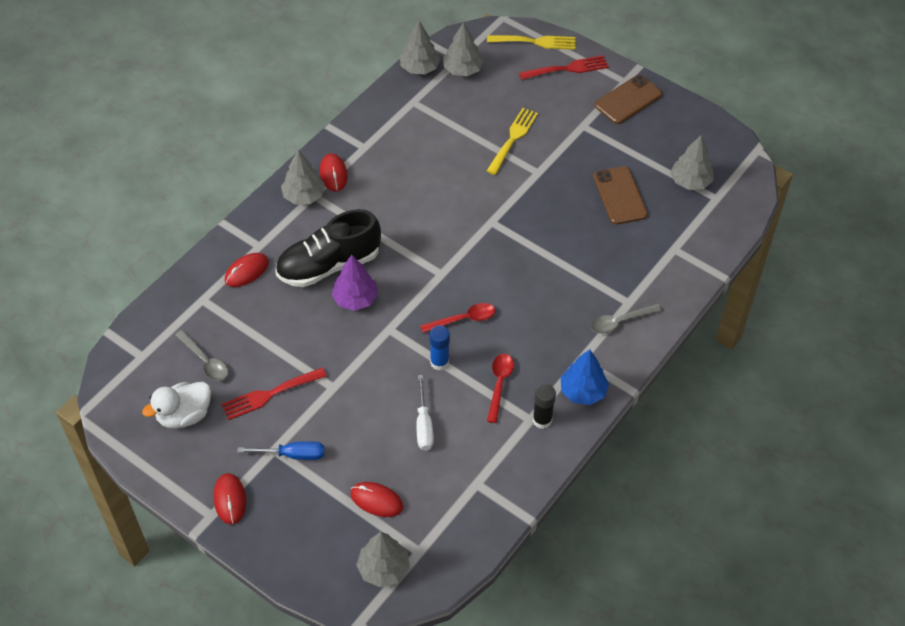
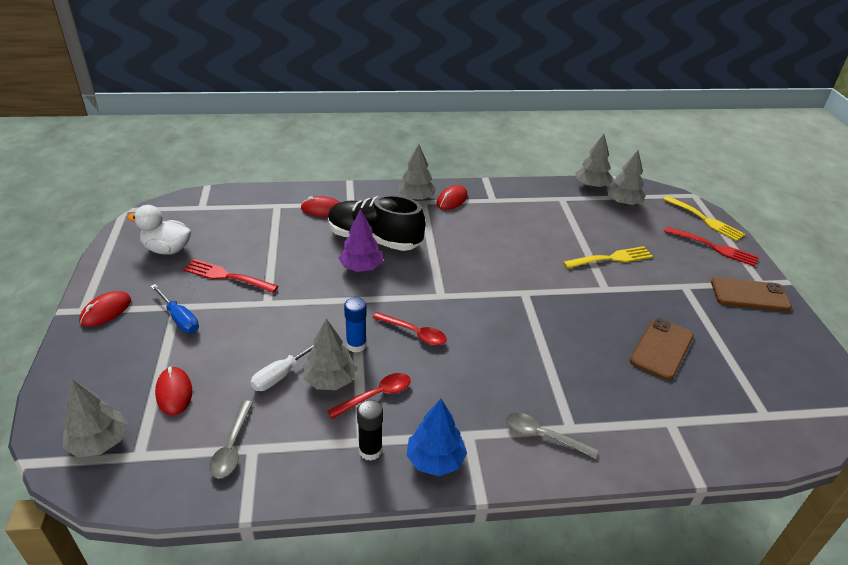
camera: 45 degrees right, 15 degrees down
grey spoon [175,330,228,381] -> grey spoon moved to [209,400,253,478]
grey tree [670,135,714,190] -> grey tree moved to [303,318,357,390]

